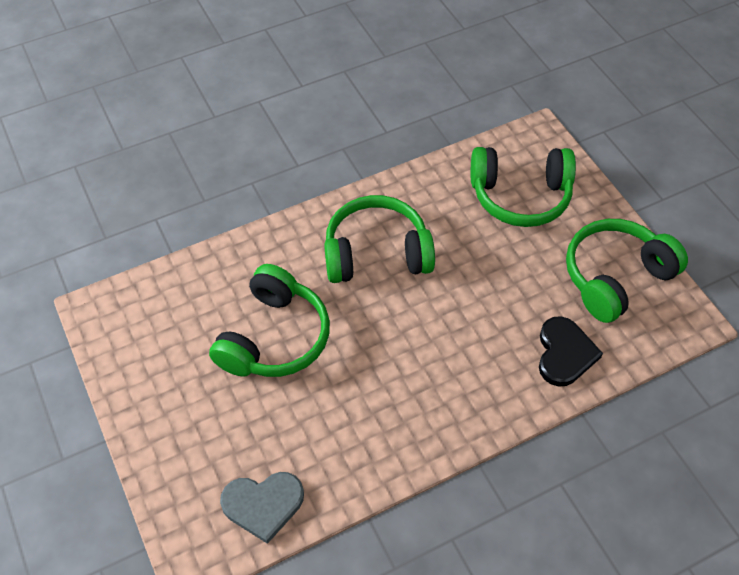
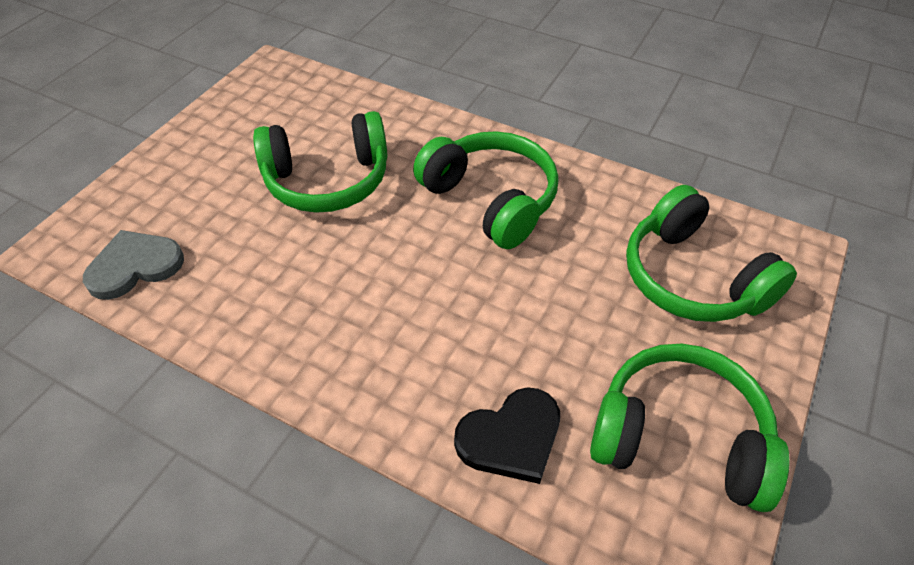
camera: 55 degrees right, 5 degrees down
grey heart [220,472,304,544] -> grey heart turned 105 degrees clockwise [83,230,184,300]

